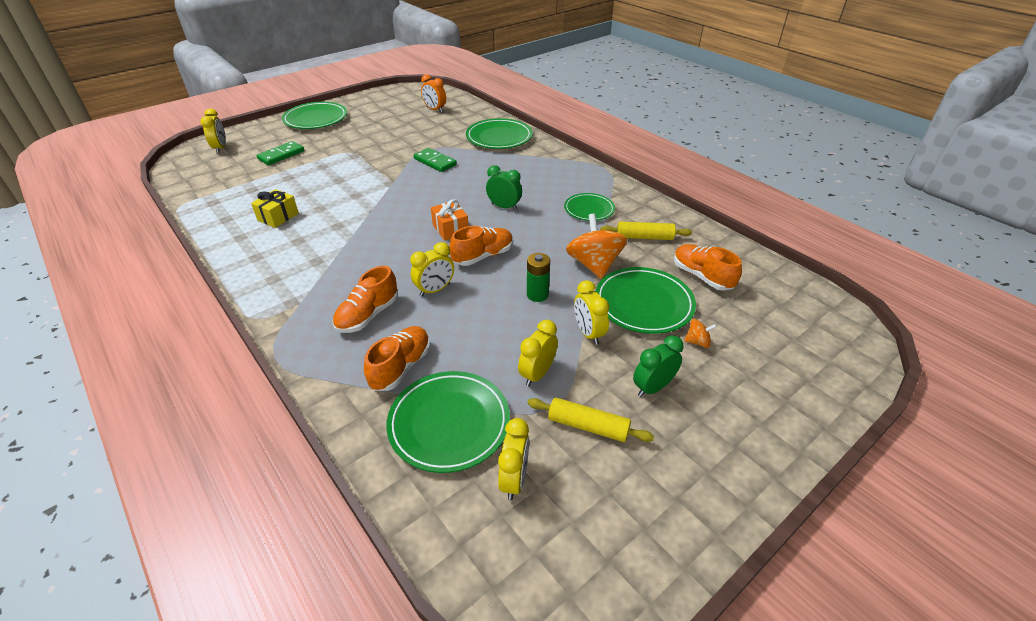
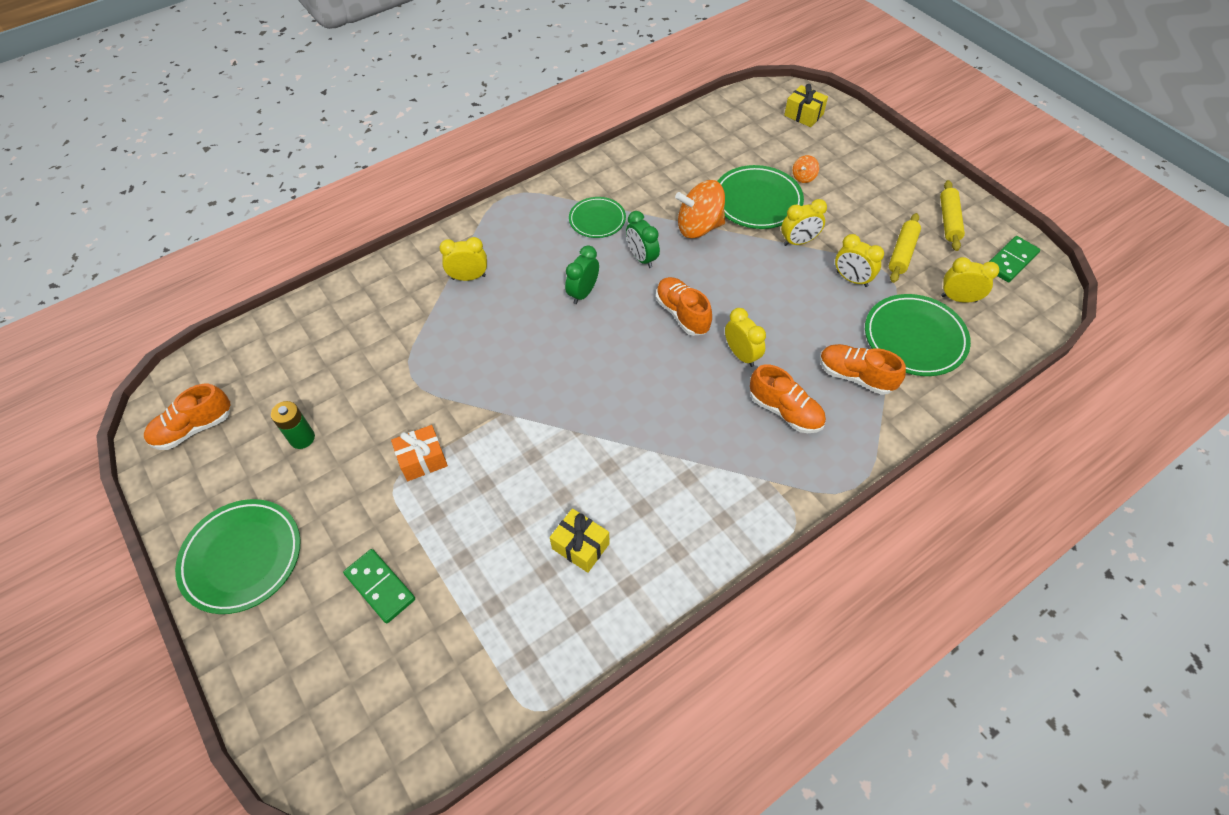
camera: 85 degrees left, 15 degrees up
yellow clock [200,109,226,153] -> yellow clock moved to [439,237,487,281]
green domino [414,148,457,172] -> green domino moved to [989,236,1040,282]
orange clock [421,74,446,112] -> none
orange gift [431,199,469,241] -> orange gift moved to [391,425,448,481]
green plate [466,118,533,149] -> none
green battery [527,253,550,302] -> green battery moved to [271,401,315,449]
yellow rolling pin [600,222,692,240] -> yellow rolling pin moved to [940,180,965,251]
green clock [633,336,684,397] -> green clock moved to [626,211,660,268]
orange shoe [674,244,742,291] -> orange shoe moved to [144,384,231,450]
orange spinning top [685,319,717,348] -> orange spinning top turned 150 degrees counterclockwise [793,155,819,183]
none -> yellow gift [784,84,828,127]

